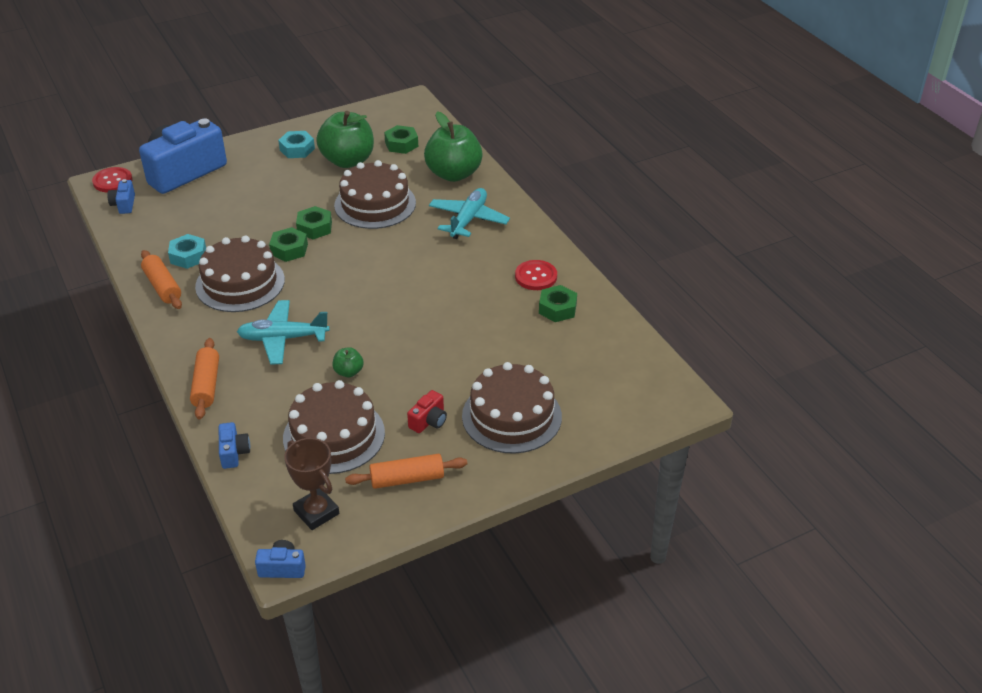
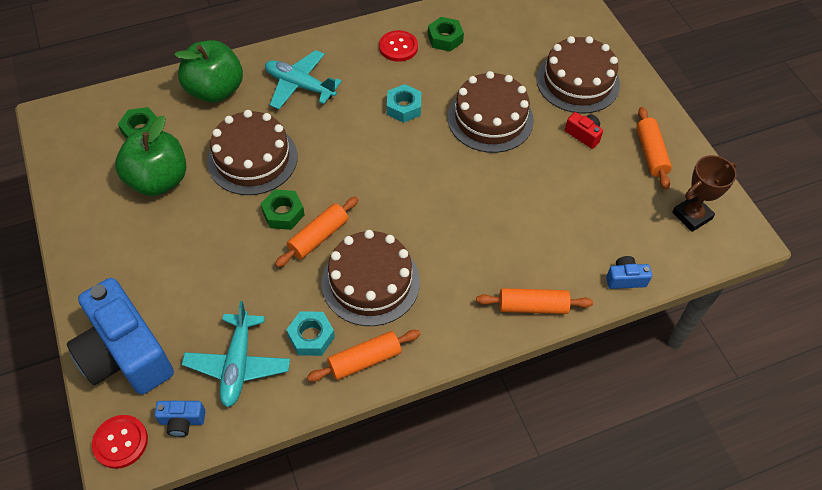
camera: 85 degrees left, 15 degrees up
turquoise plane [237,300,330,365] -> turquoise plane moved to [182,301,290,407]
blue camera [255,540,306,578] -> none
green nut [269,227,308,262] -> orange rolling pin [275,197,359,267]
turquoise nut [278,131,315,158] -> turquoise nut moved to [387,84,421,123]
brown cake [283,380,385,474] -> brown cake moved to [448,71,534,153]
green apple [332,347,364,377] -> none

